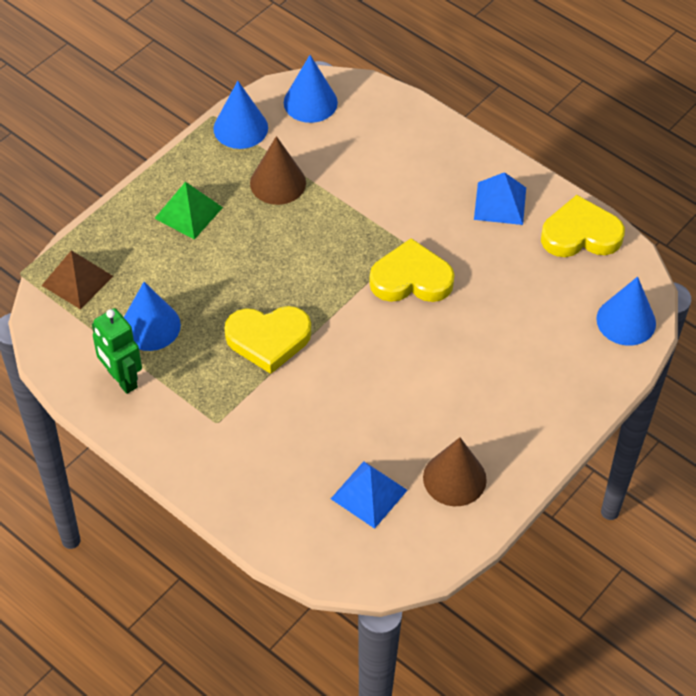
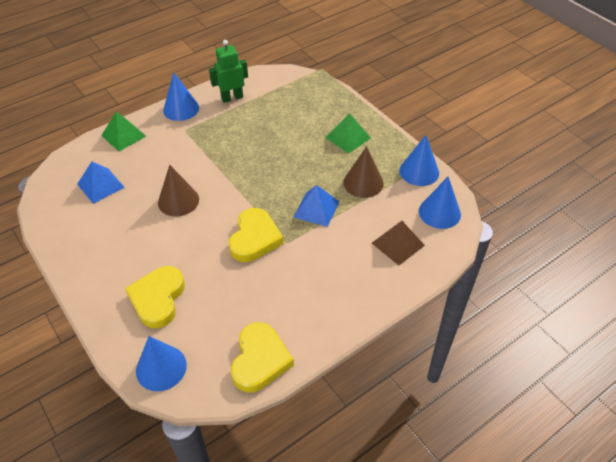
camera: 105 degrees right, 5 degrees down
brown pyramid [41,250,113,309] -> brown pyramid moved to [372,221,425,265]
blue cone [124,282,181,351] -> blue cone moved to [163,72,199,121]
yellow heart [224,306,311,374] -> yellow heart moved to [125,266,185,328]
brown cone [423,437,487,506] -> brown cone moved to [158,165,199,217]
blue pyramid [474,172,526,225] -> blue pyramid moved to [294,185,339,227]
none -> green pyramid [101,111,146,151]

